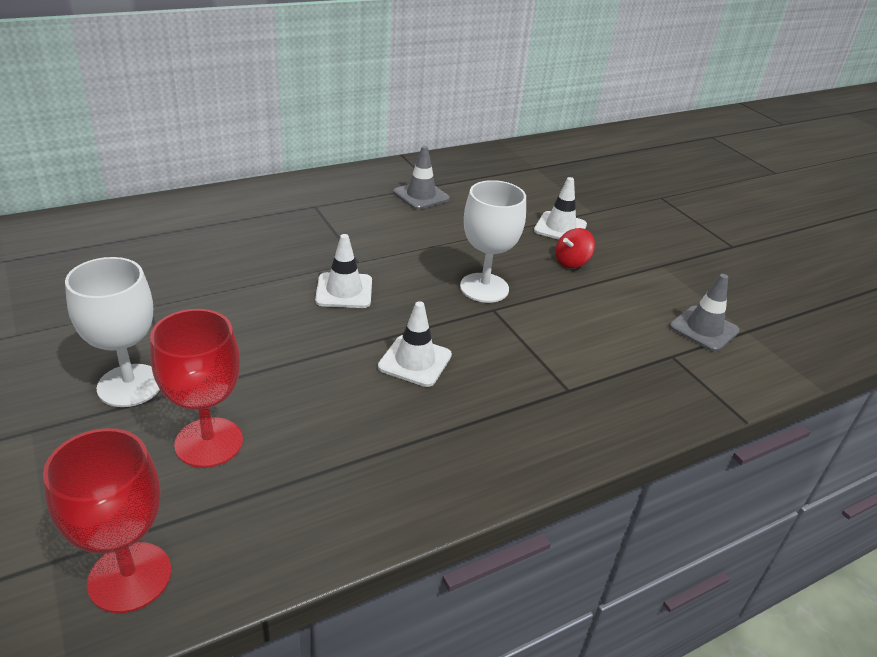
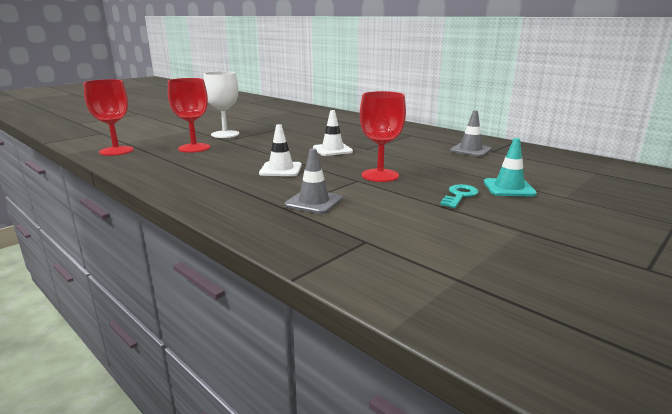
camera: 75 degrees right, 15 degrees down
white goblet [460,180,526,303] -> red goblet [360,91,406,182]
white traffic cone [534,177,587,240] -> turquoise traffic cone [484,138,537,197]
red spinning top [555,228,595,268] -> turquoise key [440,184,478,208]
grey traffic cone [670,274,740,352] -> grey traffic cone moved to [285,148,343,214]

